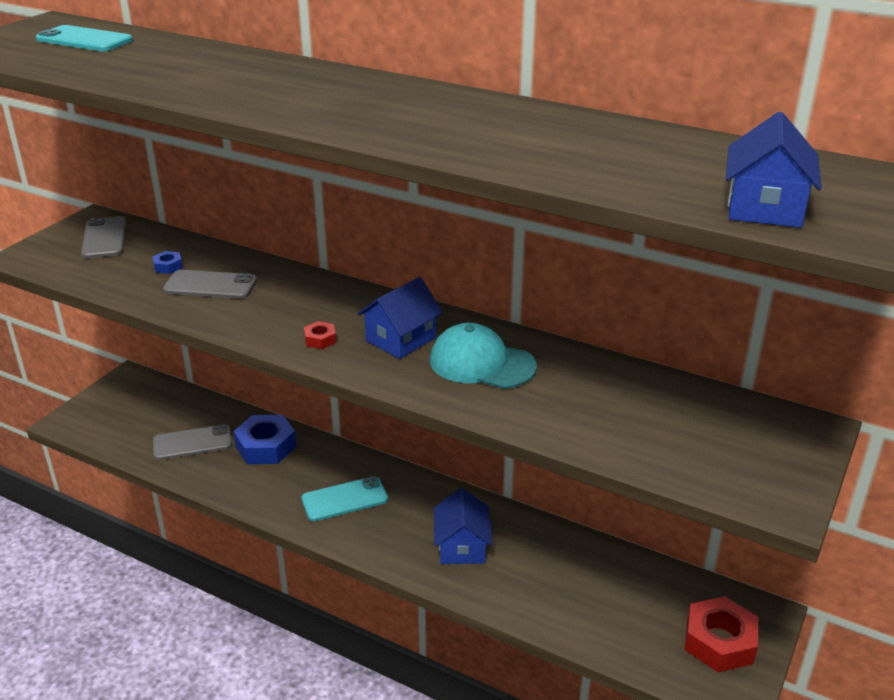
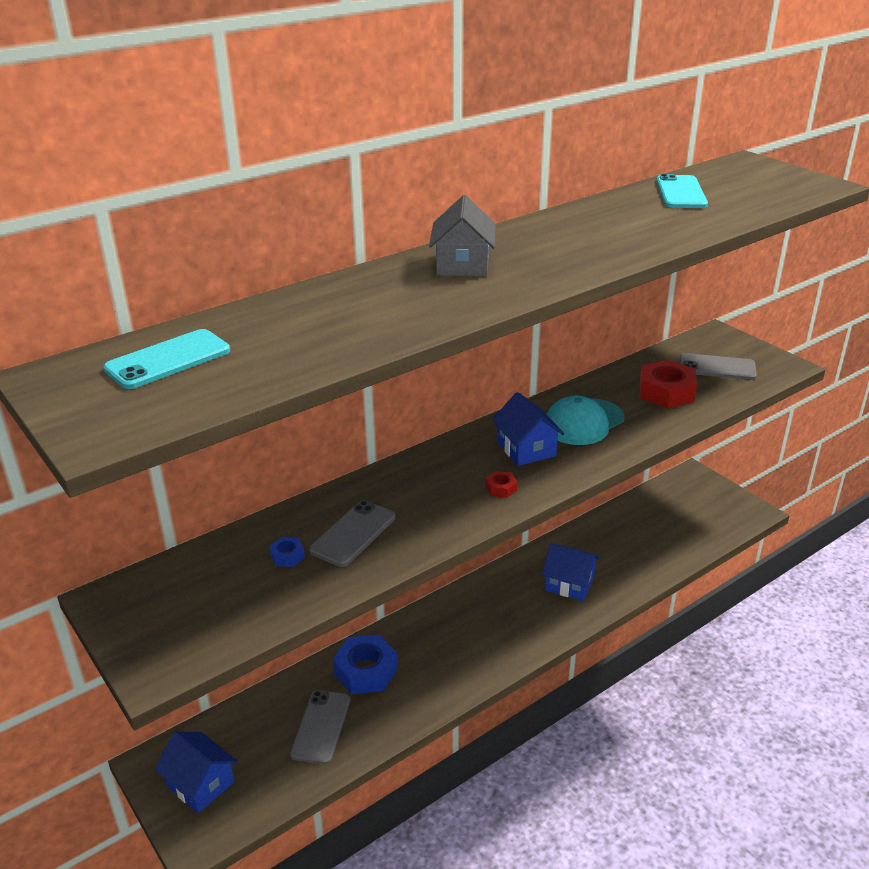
camera: 65 degrees left, 0 degrees up
grey phone [81,216,126,258] -> grey phone moved to [680,353,757,380]
turquoise phone [301,476,388,521] -> turquoise phone moved to [656,174,708,208]
red nut [685,596,758,672] -> red nut moved to [640,360,697,408]
blue house [726,112,822,228] -> blue house moved to [155,732,238,813]
none -> grey house [429,195,496,276]

